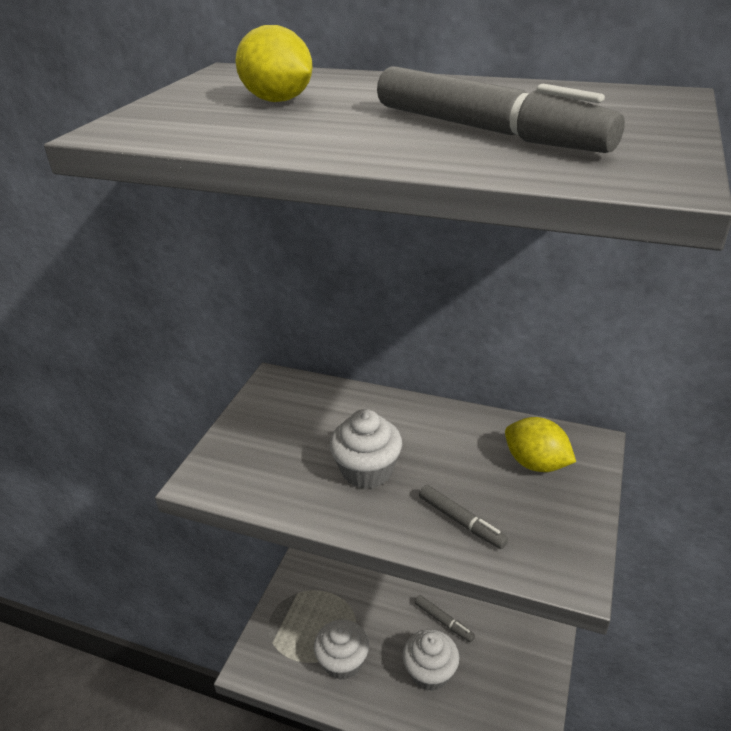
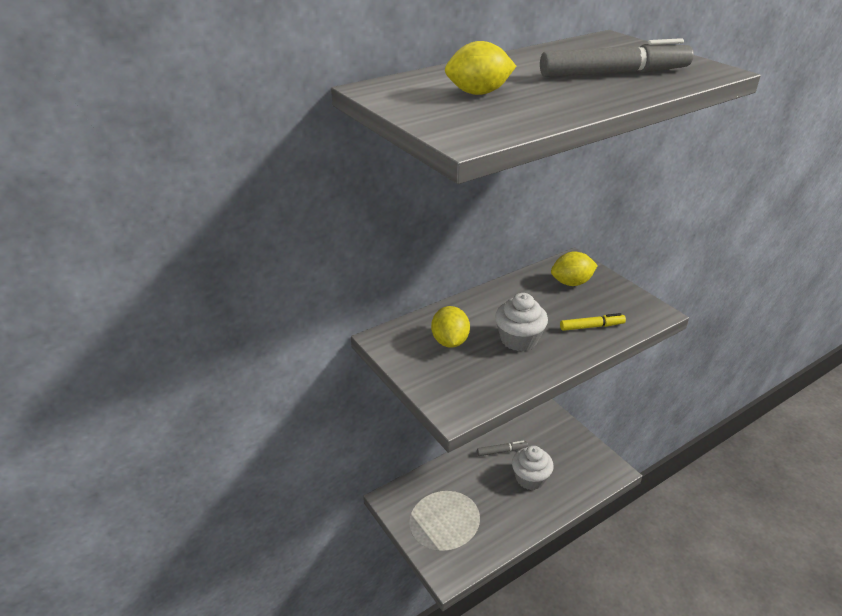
camera: 55 degrees left, 0 degrees up
white cupcake [314,620,369,680] -> none
grey marker [419,485,508,549] -> yellow marker [560,313,626,331]
none -> yellow lemon [431,306,470,348]

